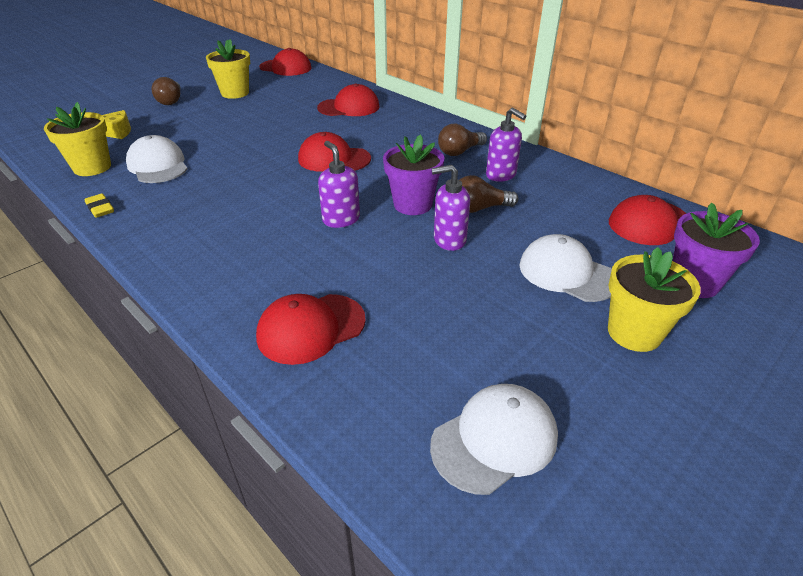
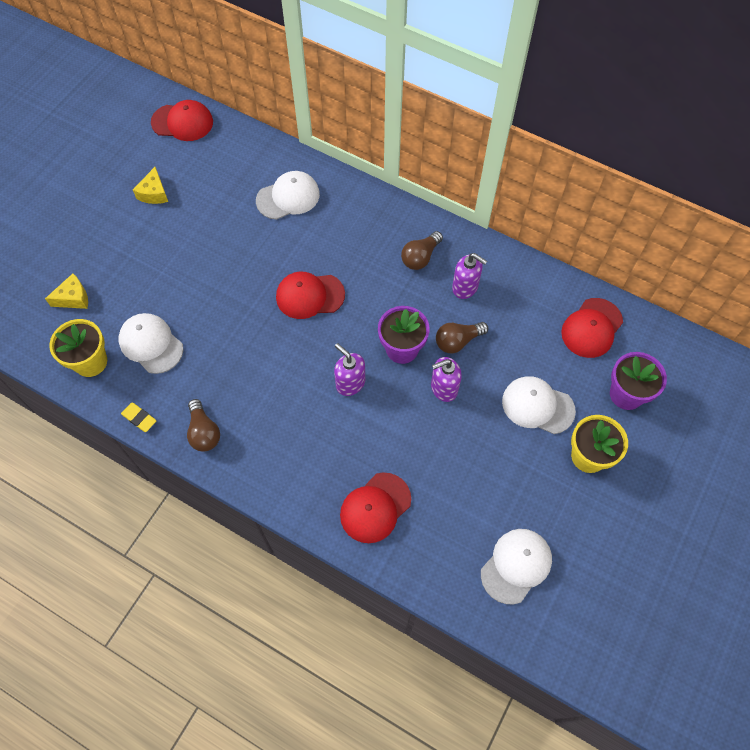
camera: 15 degrees left, 25 degrees up
brown light bulb [151,77,181,105] -> brown light bulb moved to [187,399,220,451]
yellow flower pot [206,39,250,99] -> yellow cheese [133,167,168,204]
red cap [317,83,379,116] -> white cap [256,171,320,220]

